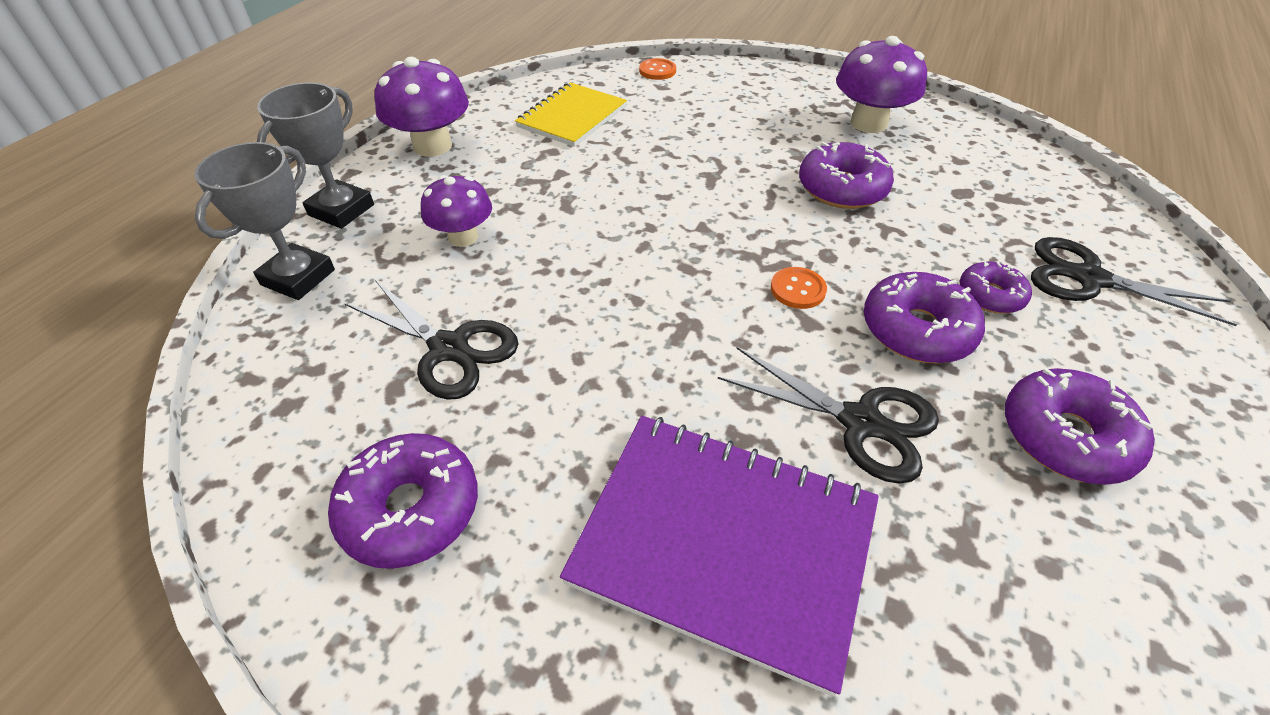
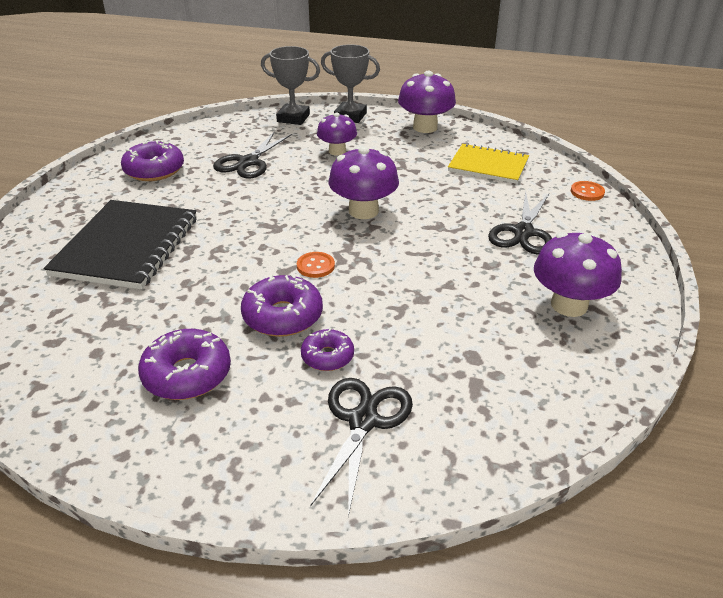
camera: 80 degrees right, 10 degrees down
purple notebook [560,416,879,697] -> black notebook [44,200,197,289]
black scissors [718,347,939,484] -> black scissors moved to [488,191,552,255]
purple donut [799,142,894,209] -> none
none -> purple mushroom [329,146,399,219]

